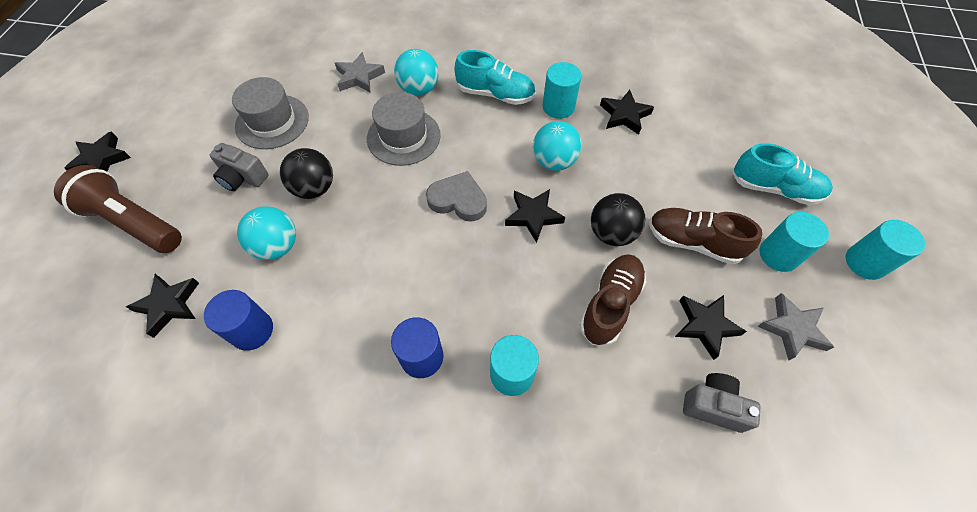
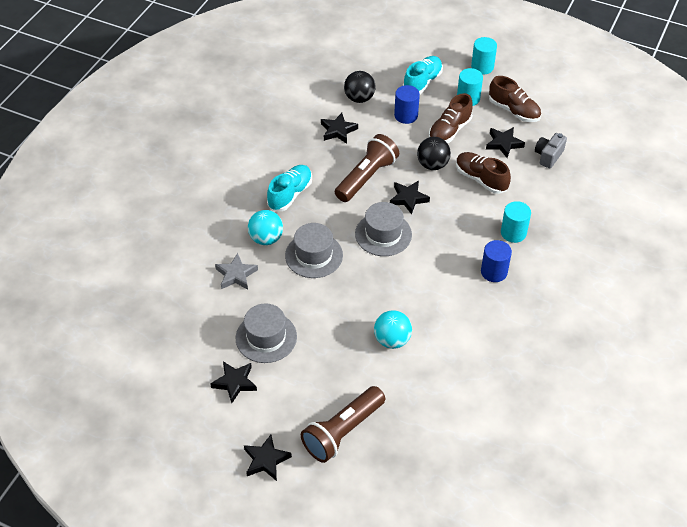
camera: 75 degrees left, 10 degrees down
black star [126,274,199,338] -> black star moved to [210,361,257,403]
blue cylinder [204,290,273,351] -> blue cylinder moved to [394,85,420,124]
grey camera [210,143,269,191] -> none
black ball [280,148,333,199] -> black ball moved to [344,71,376,103]
grey heart [426,171,487,222] -> grey hat [355,202,412,256]
turquoise ball [533,121,582,171] -> brown flashlight [335,134,399,202]
turquoise cylinder [543,62,581,119] -> none
grey star [757,293,834,360] -> brown shoe [489,76,541,122]

